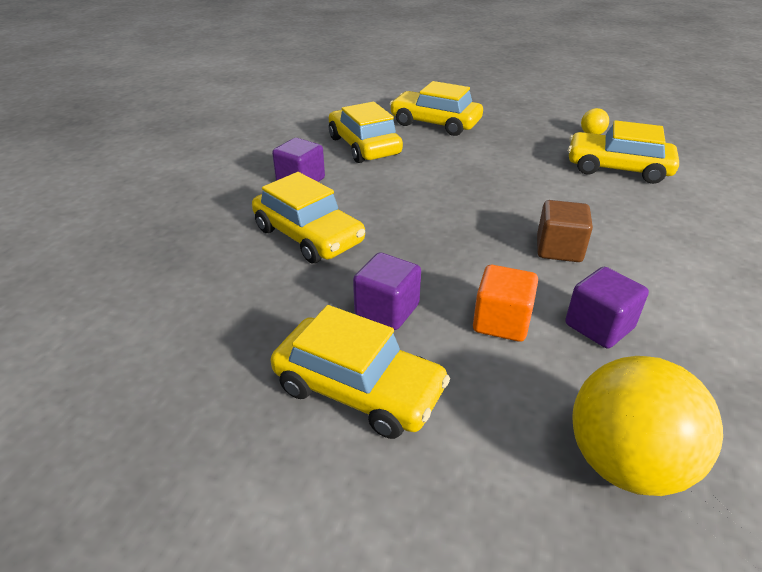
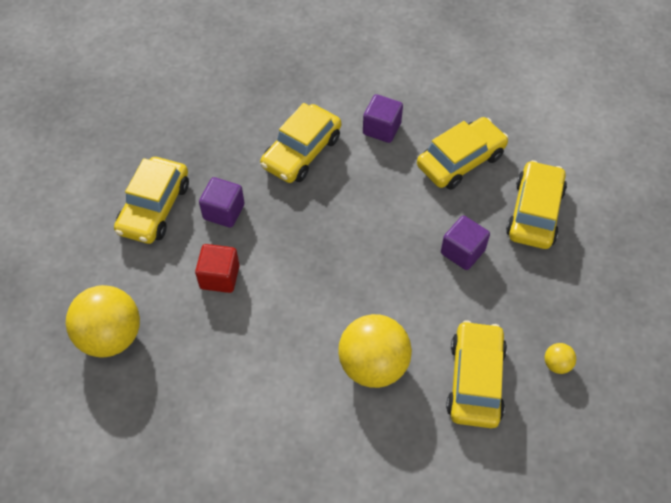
camera: 80 degrees right, 20 degrees up
orange cube [473,265,538,342] -> red cube [195,244,239,293]
brown cube [537,200,593,262] -> none
purple cube [565,267,649,349] -> purple cube moved to [441,216,490,270]
none -> yellow ball [338,314,412,388]

